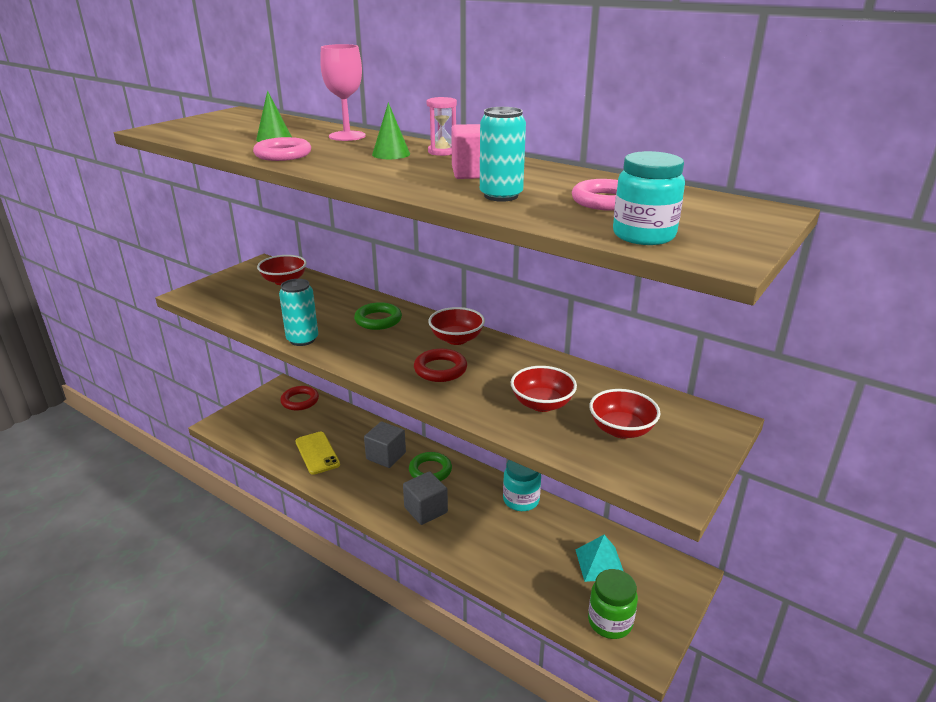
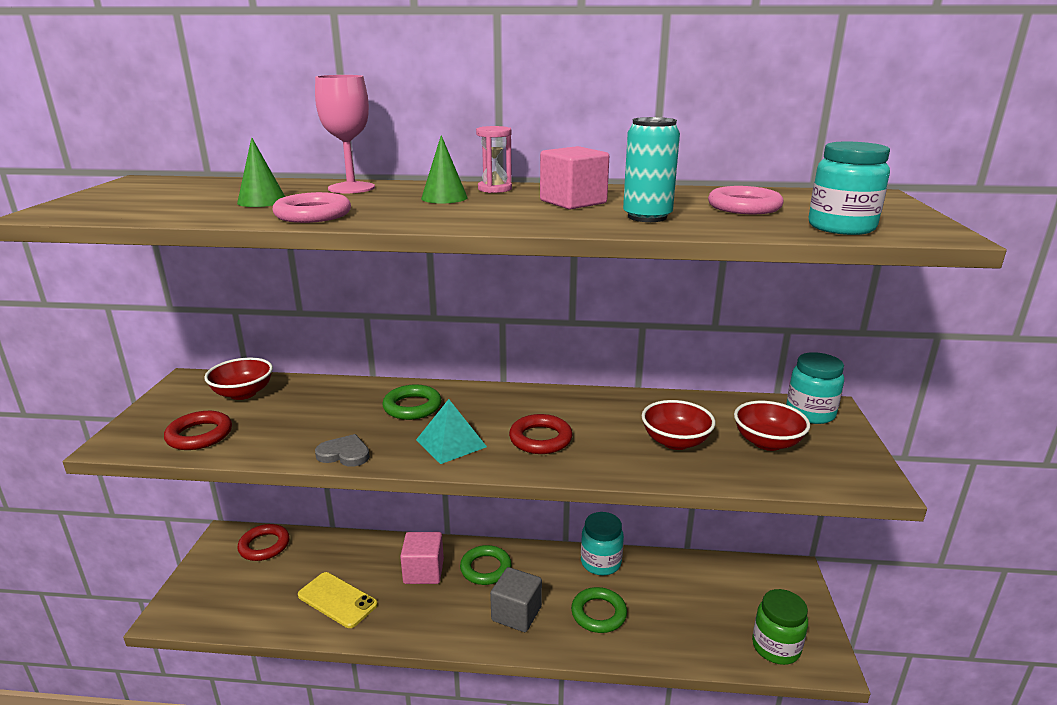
camera: 30 degrees left, 5 degrees down
turquoise can [279,279,318,346] -> grey heart [315,434,370,467]
grey cube [364,422,406,468] -> pink cube [400,532,444,584]
red bowl [428,307,485,345] -> none
turquoise pyramid [576,535,623,582] -> turquoise pyramid moved to [416,399,487,464]
none -> red ring [164,411,232,450]
none -> green ring [571,587,627,633]
none -> turquoise jar [786,352,844,424]

